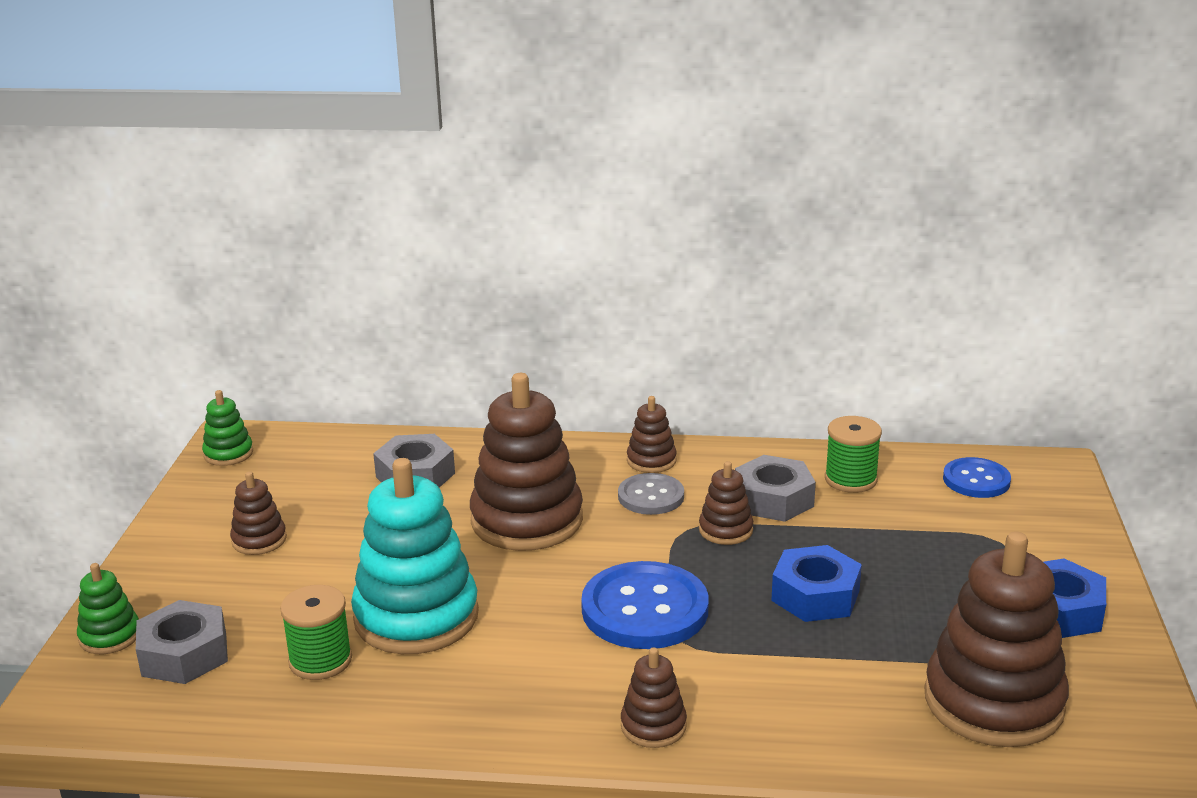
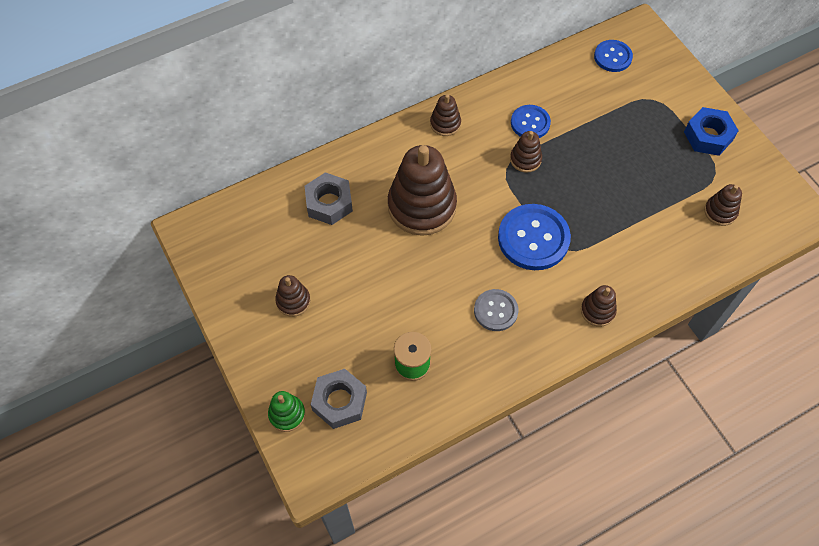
camera: 35 degrees left, 35 degrees up
green stacking toy [202,390,253,466] -> none
turquoise stacking toy [351,458,479,654] -> none
grey button [618,473,684,515] -> grey button moved to [474,289,518,331]
grey nut [735,455,816,522] -> blue button [511,105,551,138]
blue nut [771,545,862,622] -> none
green spool [825,416,882,493] -> none
brown stacking toy [925,531,1069,747] -> brown stacking toy [704,184,742,226], size x0.47

